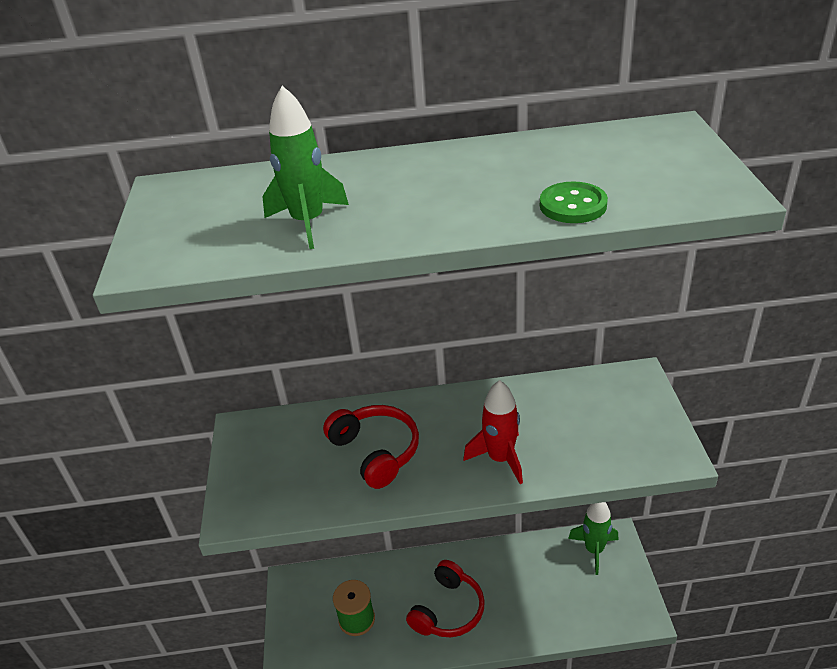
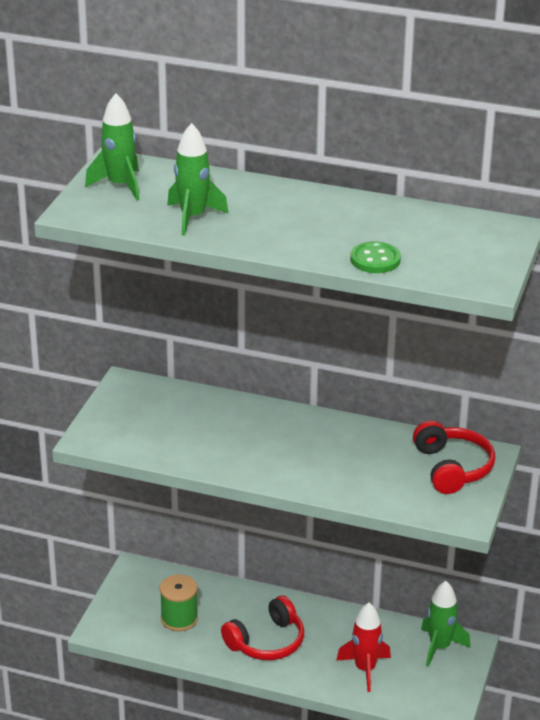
camera: 20 degrees right, 5 degrees down
red headphones [323,405,419,489] -> red headphones moved to [413,421,495,494]
red rocket [463,380,523,484] -> red rocket moved to [336,602,391,692]
none -> green rocket [85,93,140,200]

